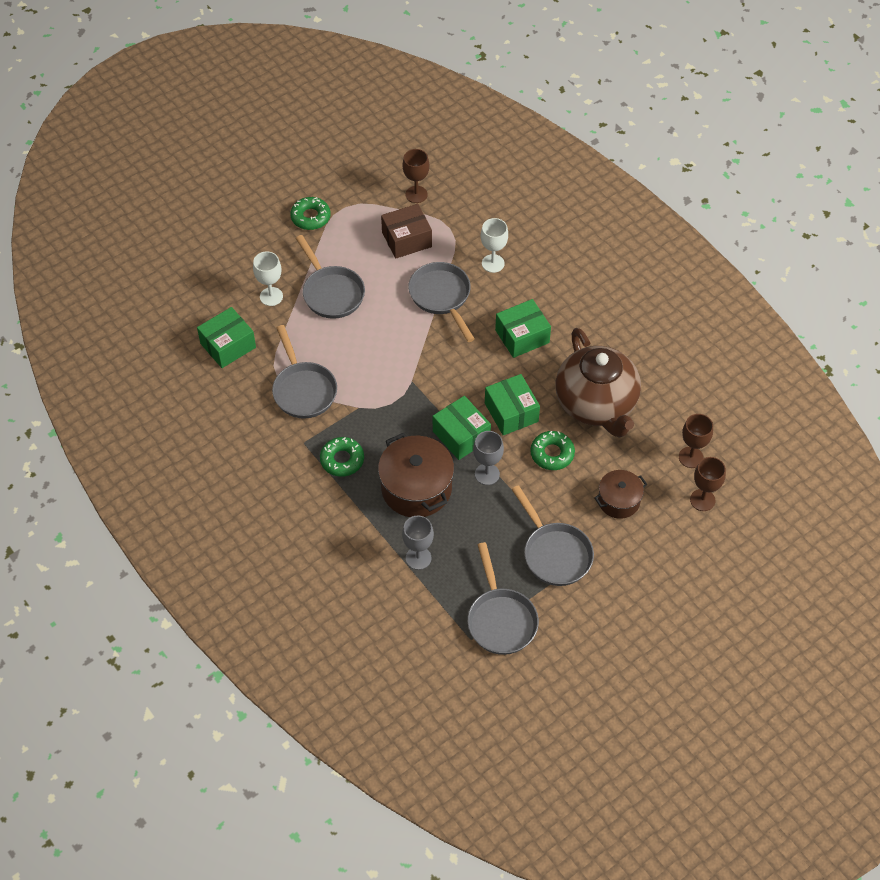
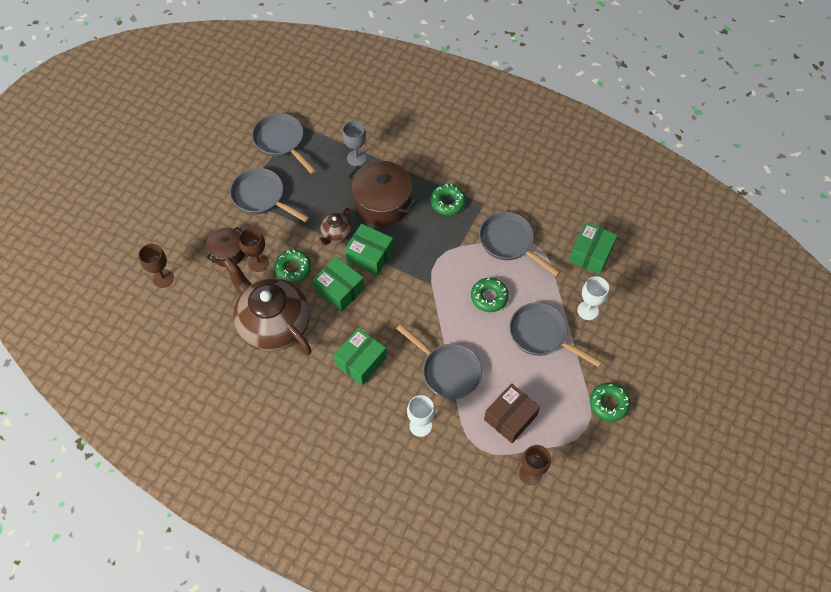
camera: 155 degrees right, 5 degrees up
grey goblet [473,431,504,485] -> brown teapot [318,208,351,245]
brown goblet [679,414,713,468] -> brown goblet moved to [239,228,269,272]
none -> green donut [471,278,509,312]

